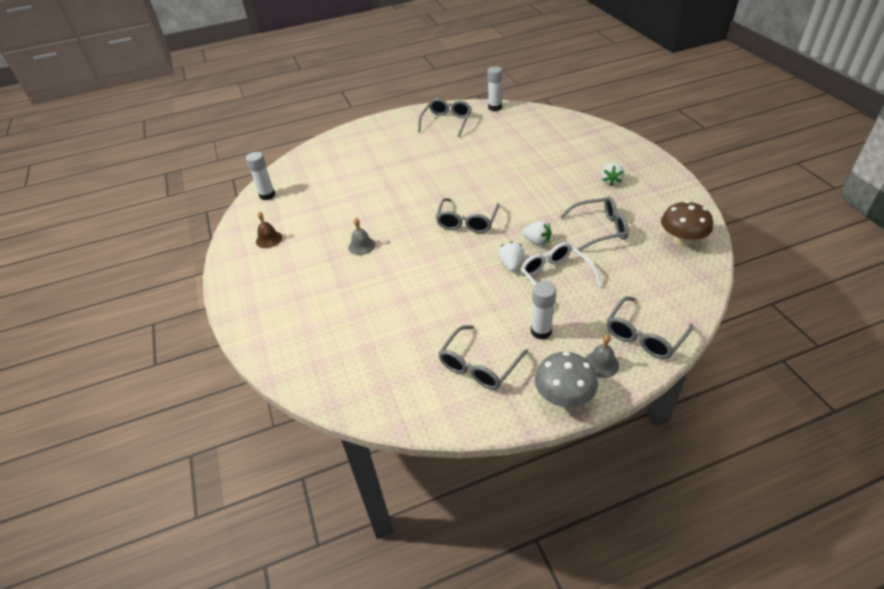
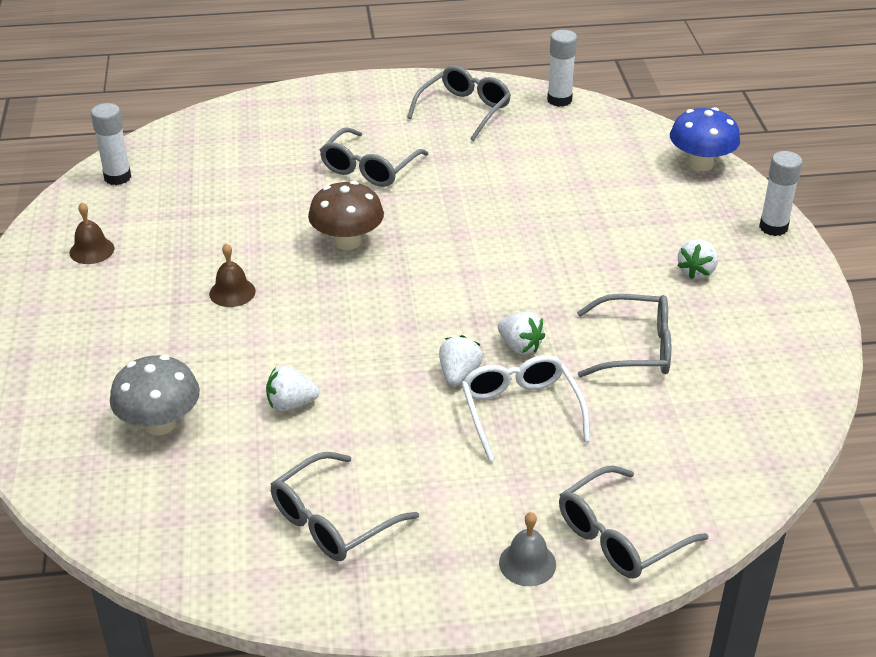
camera: 10 degrees right, 5 degrees down
grey bell [348,218,375,255] -> brown bell [209,243,256,307]
grey glasses [436,198,500,233] -> grey glasses moved to [320,127,428,187]
white glue stick [531,281,556,339] -> white glue stick moved to [759,151,803,236]
grey mushroom [535,352,598,407] -> grey mushroom moved to [110,355,200,435]
brown mushroom [661,201,713,246] -> brown mushroom moved to [308,181,384,250]
none -> white strawberry [266,366,320,411]
none -> blue mushroom [670,107,740,171]

